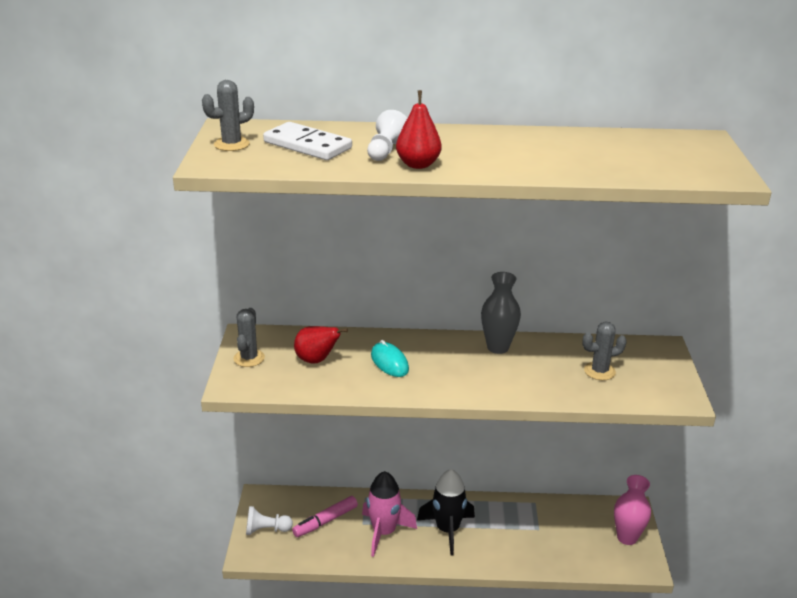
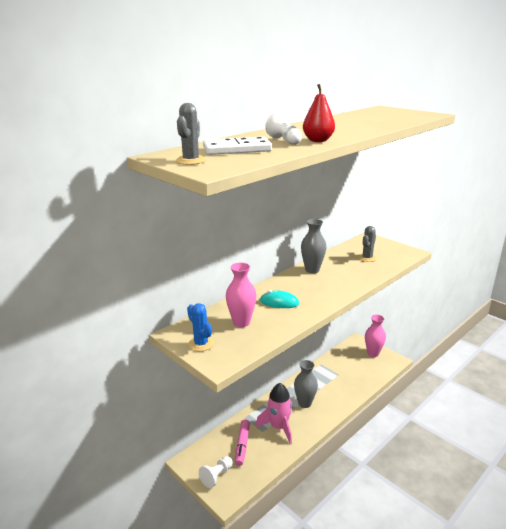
camera: 45 degrees left, 5 degrees down
grey cactus [233,308,265,367] -> blue cactus [187,303,214,351]
red pear [294,326,348,363] -> pink vase [226,262,257,327]
black rocket [417,469,475,556] -> grey vase [294,360,318,408]

